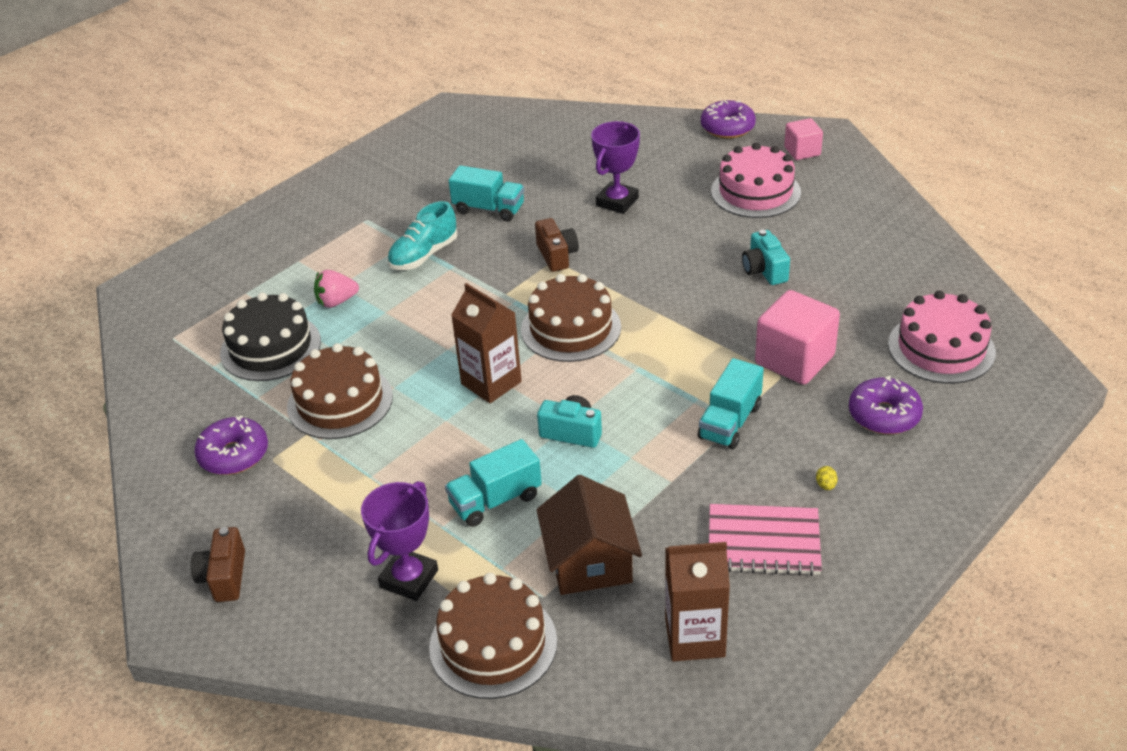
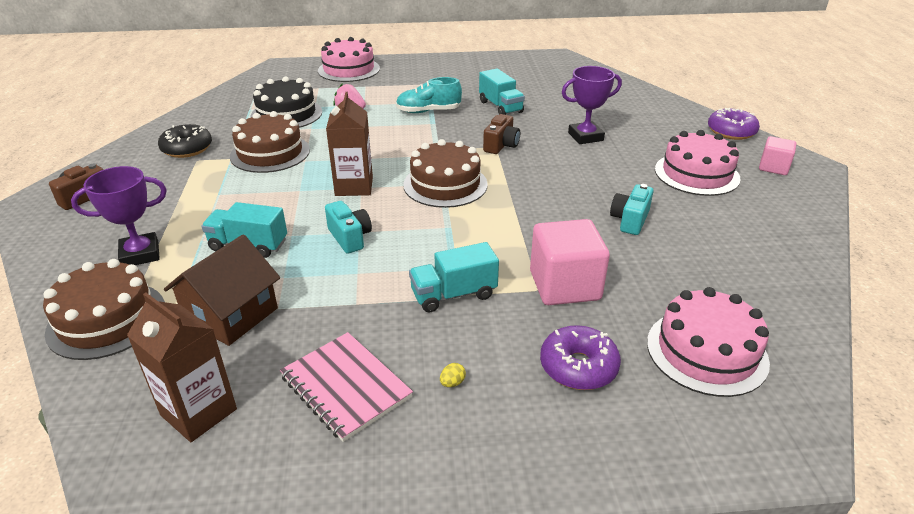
camera: 40 degrees right, 5 degrees down
purple donut [194,415,268,475] -> black donut [158,124,212,158]
none -> pink cake [318,37,380,82]

